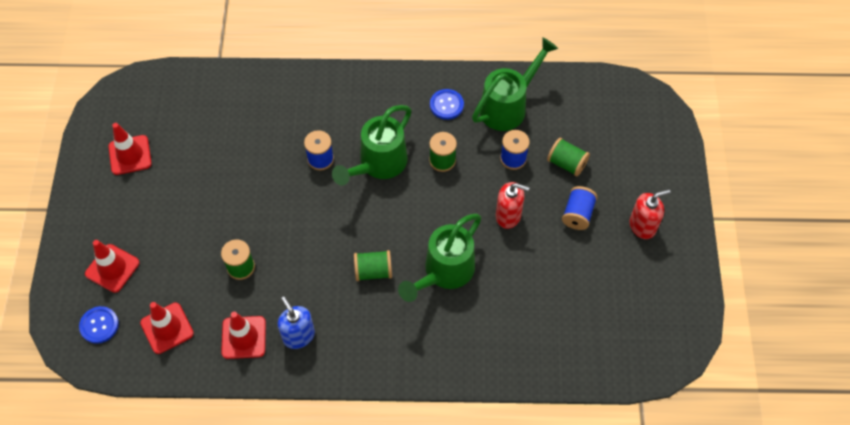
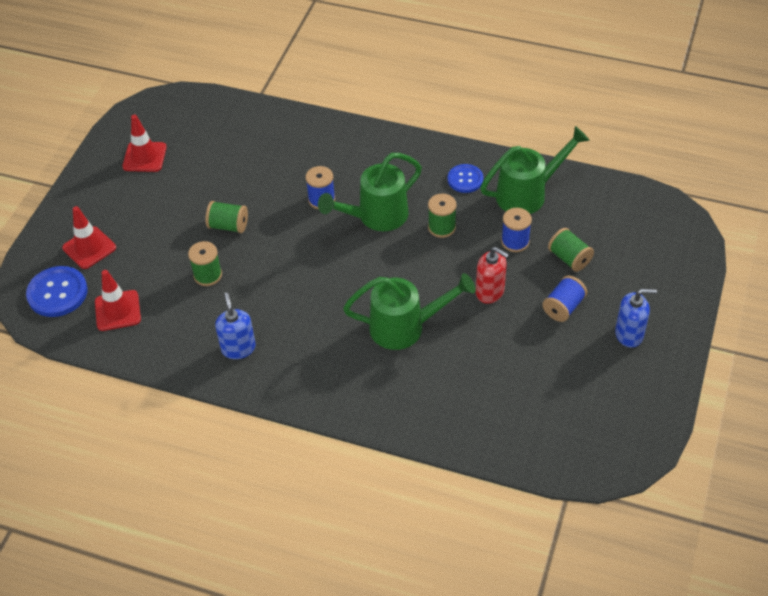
camera: 20 degrees right, 10 degrees down
blue button [79,306,119,344] -> blue button [26,266,88,317], size x1.56
red traffic cone [221,312,266,359] -> none
green spool [354,250,392,281] -> green spool moved to [205,201,248,233]
green watering can [398,214,481,302] -> green watering can turned 150 degrees counterclockwise [343,273,476,350]
red soap dispenser [630,189,670,239] -> blue soap dispenser [615,289,657,348]

